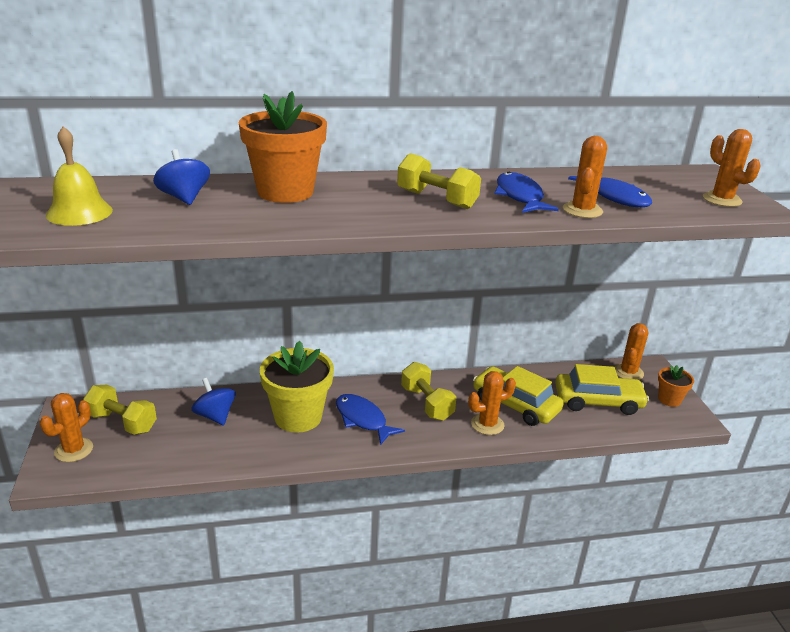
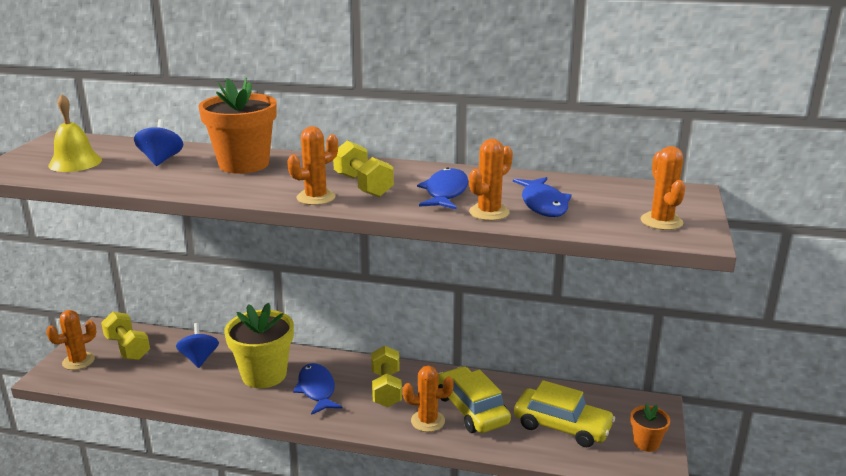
camera: 25 degrees right, 5 degrees down
orange cactus [614,323,648,380] -> orange cactus moved to [287,126,338,205]

